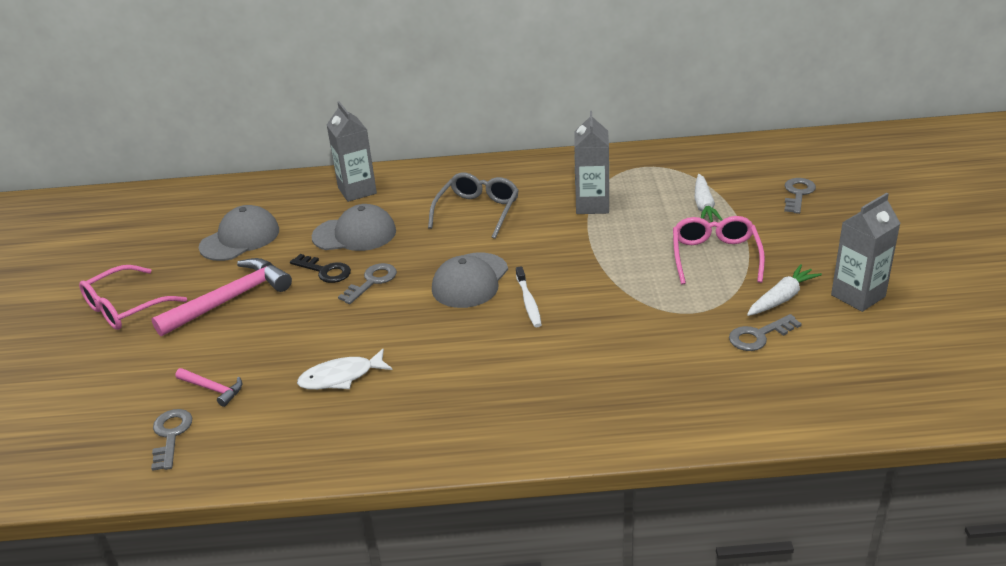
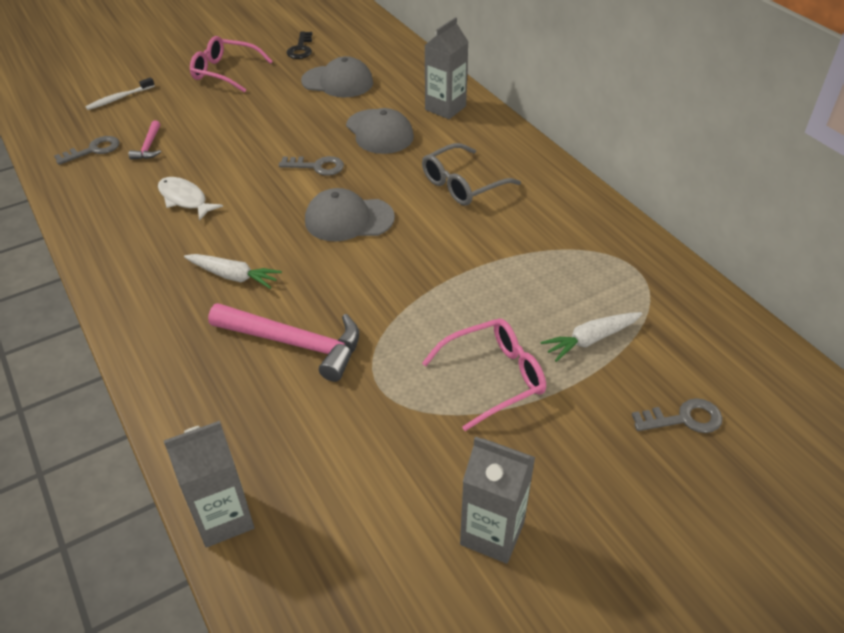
camera: 60 degrees right, 10 degrees up
pink hammer [151,258,292,336] -> pink hammer moved to [208,303,359,382]
black key [290,254,351,283] -> black key moved to [287,31,312,59]
grey glasses [428,173,519,239] -> grey glasses turned 150 degrees clockwise [422,143,521,206]
white toothbrush [516,266,542,327] -> white toothbrush moved to [85,77,155,110]
grey carton [574,111,609,214] -> grey carton moved to [164,421,254,548]
grey key [729,314,802,351] -> none
white carrot [747,264,822,316] -> white carrot moved to [184,254,282,289]

